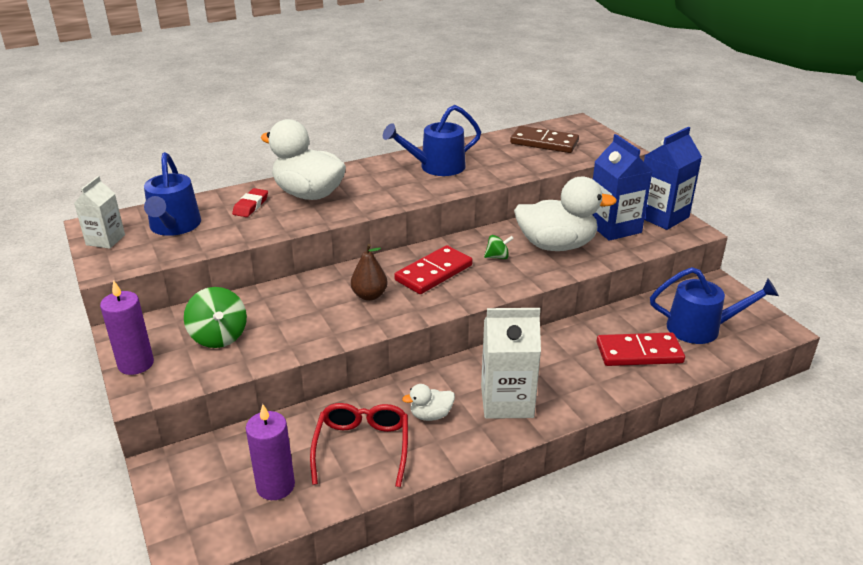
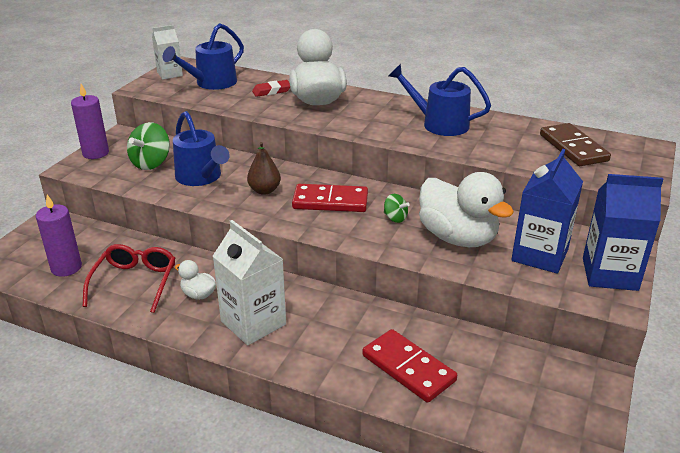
camera: 50 degrees right, 0 degrees up
red glasses [310,403,408,487] -> red glasses turned 45 degrees counterclockwise [83,244,175,313]
blue watering can [650,267,779,344] -> blue watering can moved to [173,111,230,186]

